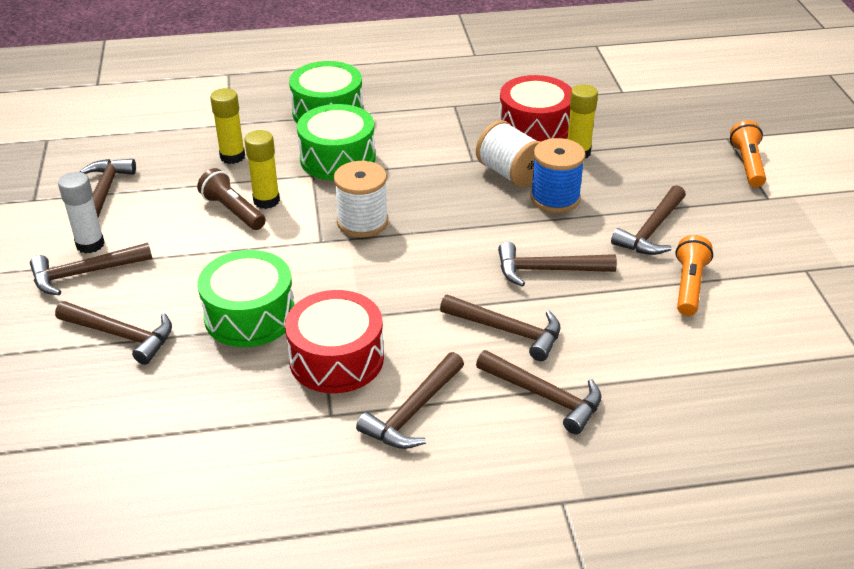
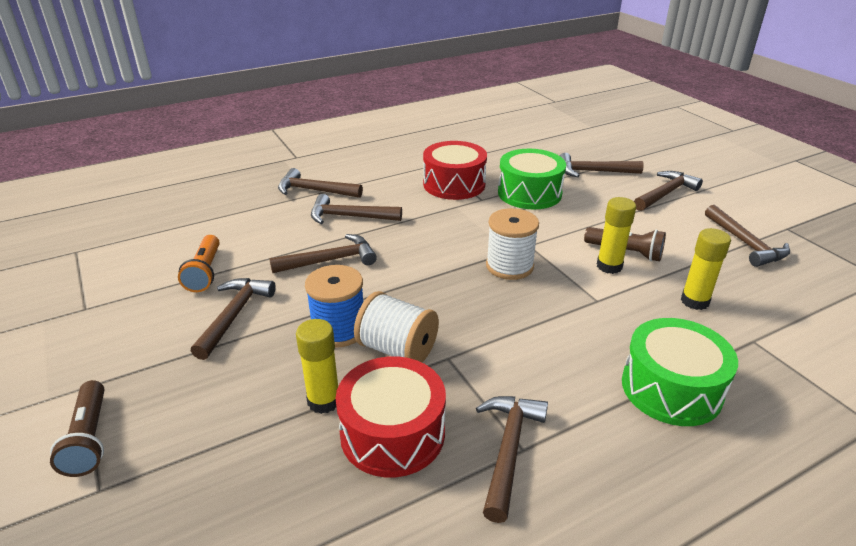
camera: 160 degrees right, 5 degrees down
white glue stick [58,172,105,253] -> none
green drum [297,104,376,180] -> none
brown hammer [356,352,464,449] -> brown hammer moved to [476,396,548,523]
orange flashlight [730,120,766,187] -> brown flashlight [50,380,105,477]

